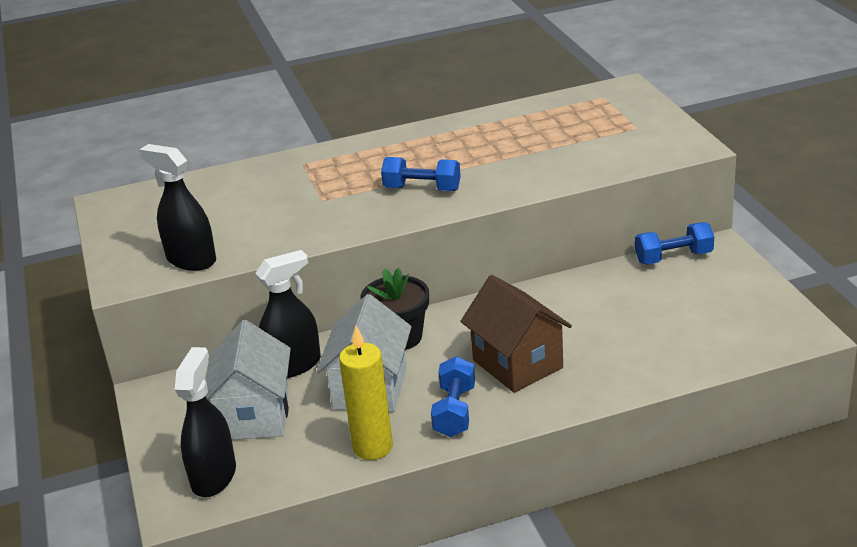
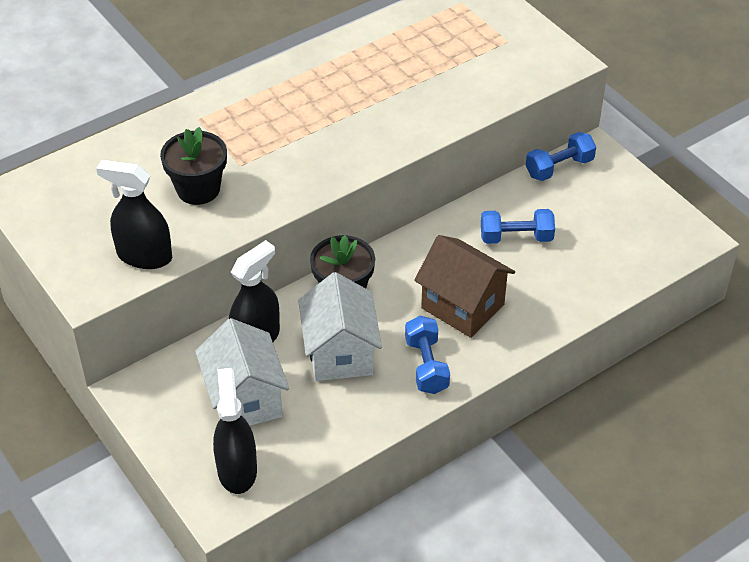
camera: 20 degrees left, 15 degrees up
yellow candle [339,326,393,460] -> none
blue dumbbell [381,157,461,191] -> blue dumbbell moved to [481,209,555,244]
none -> black flower pot [160,127,227,205]

